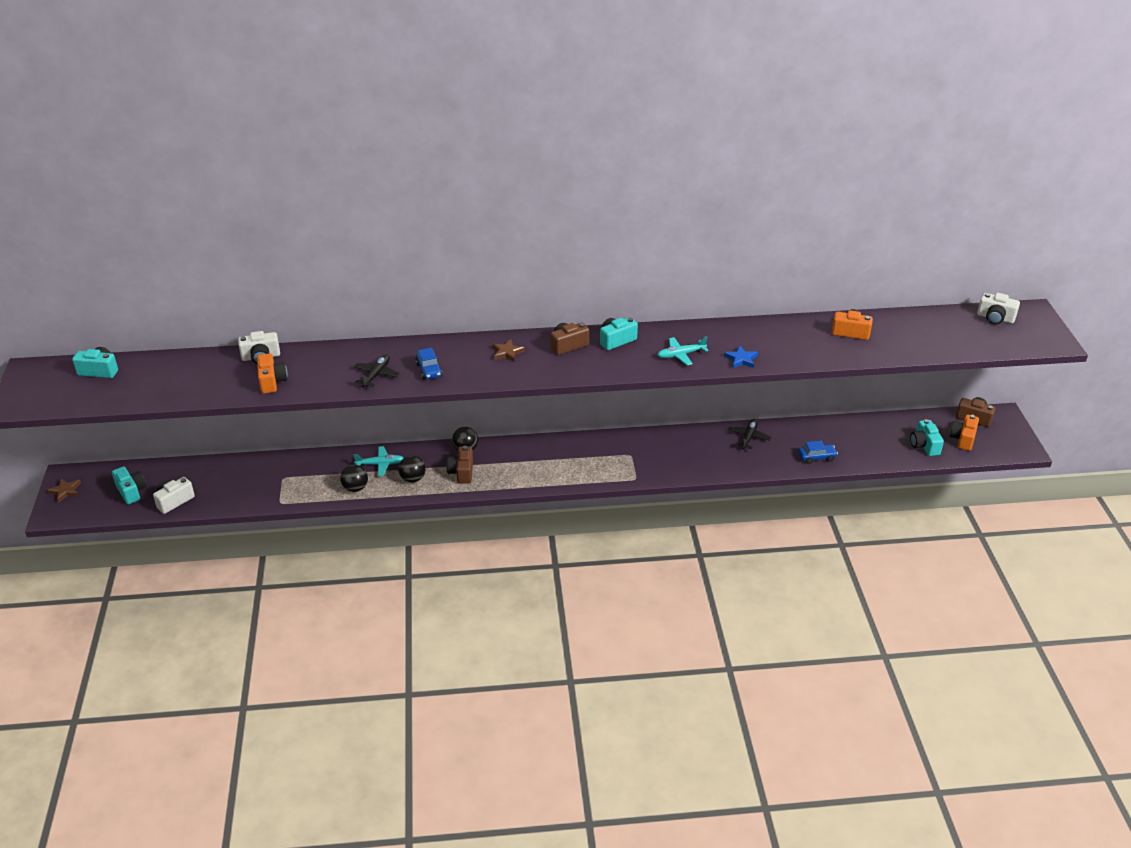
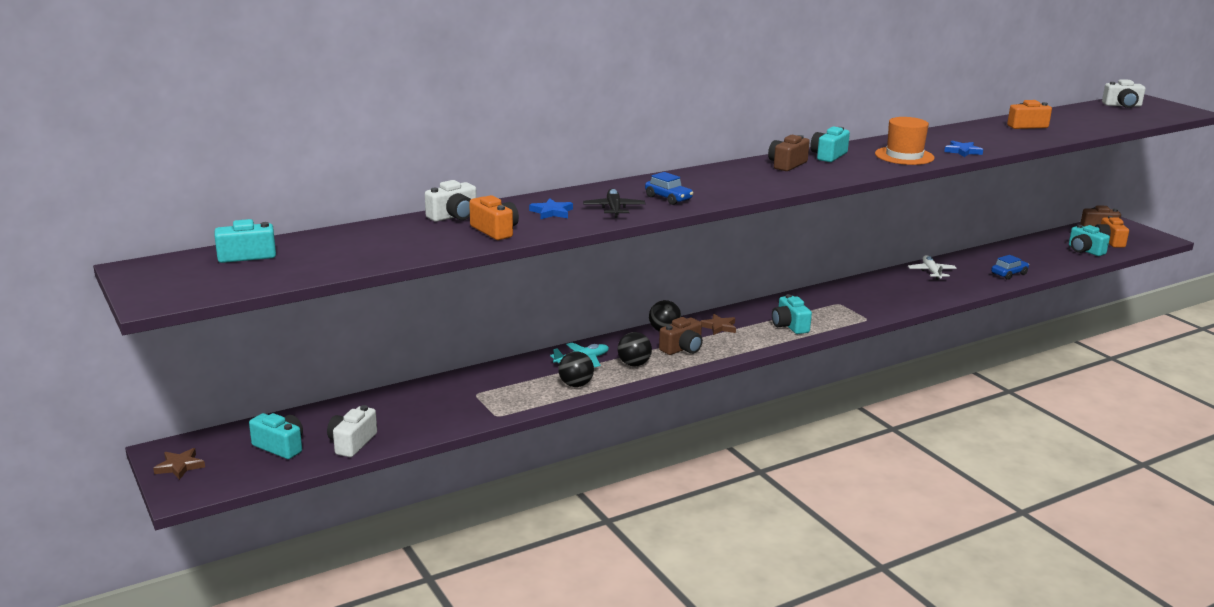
camera: 25 degrees left, 15 degrees down
brown camera [446,446,473,484] -> brown camera turned 105 degrees counterclockwise [659,317,703,355]
brown star [492,339,525,362] -> brown star moved to [700,314,736,335]
turquoise plane [658,336,709,365] -> orange hat [875,117,935,165]
black plane [728,419,771,449] -> white plane [908,255,956,280]
none -> blue star [529,198,573,219]
none -> turquoise camera [772,294,812,334]

